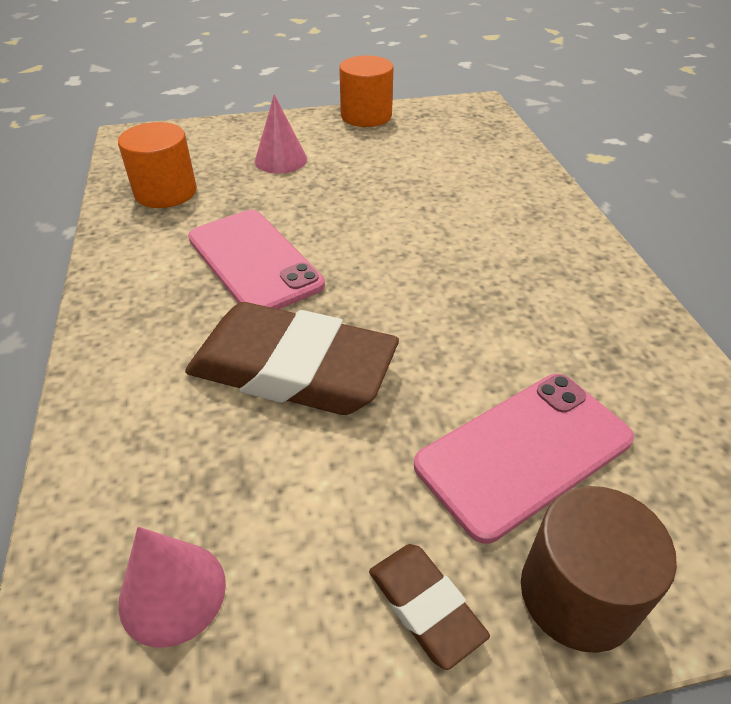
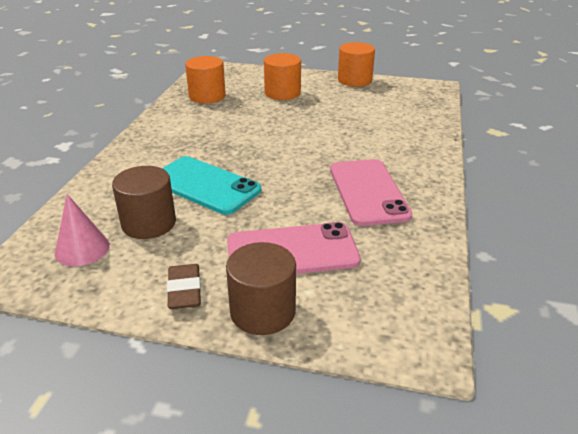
camera: 25 degrees right, 10 degrees down
brown eraser [185,302,399,415] -> turquoise phone [162,156,261,215]
pink phone [188,210,325,309] -> pink phone moved to [330,159,412,226]
pink cone [255,94,307,174] -> orange cylinder [264,53,301,100]
none -> brown cylinder [112,166,176,239]

